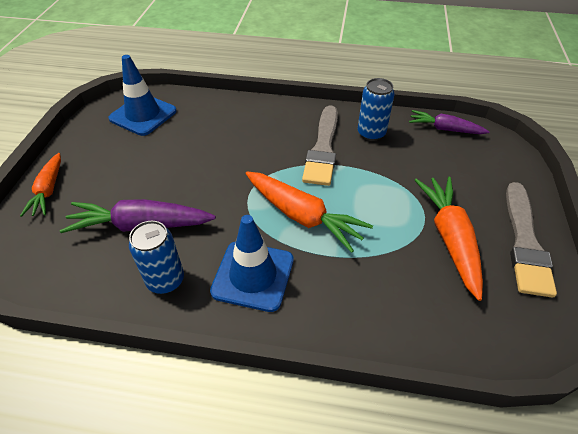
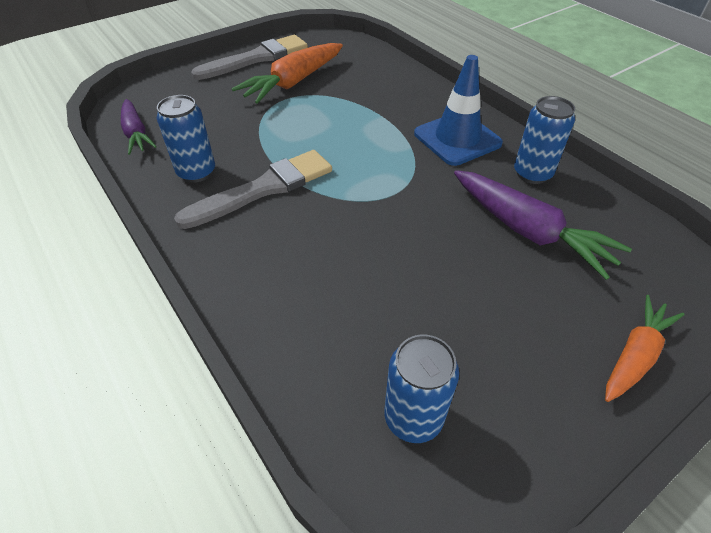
camera: 135 degrees left, 0 degrees up
blue traffic cone [108,55,177,136] -> blue can [384,335,459,443]
orange carrot [246,171,373,253] -> none

